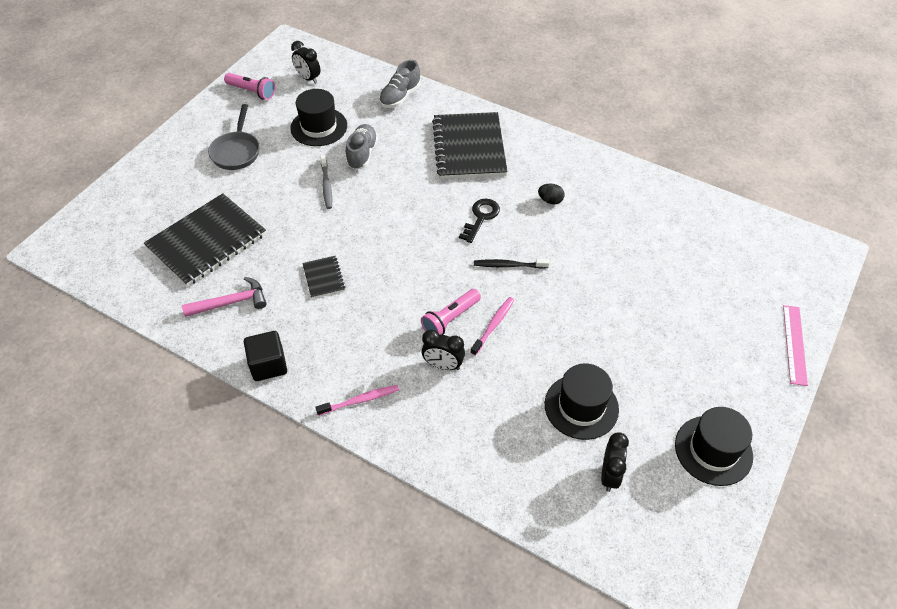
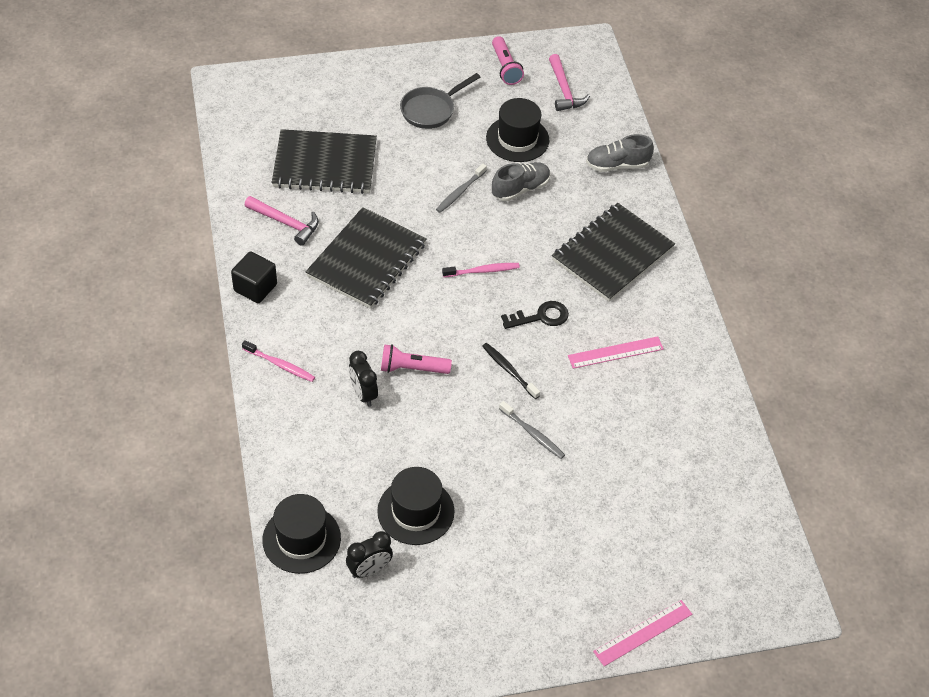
camera: 45 degrees right, 0 degrees up
black clock [291,41,320,84] -> pink hammer [549,54,590,111]
black notebook [302,256,346,298] -> black notebook [306,207,427,309], size x2.21
pink toothbrush [470,297,514,356] -> pink toothbrush moved to [442,263,520,277]
black egg [538,184,565,205] -> pink ruler [568,336,664,369]
black hat [675,407,753,486] -> black hat moved to [262,494,341,574]
none -> grey toothbrush [499,401,565,459]

